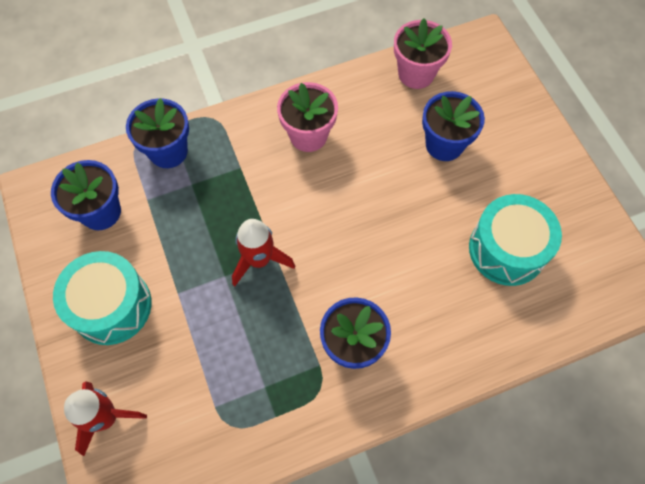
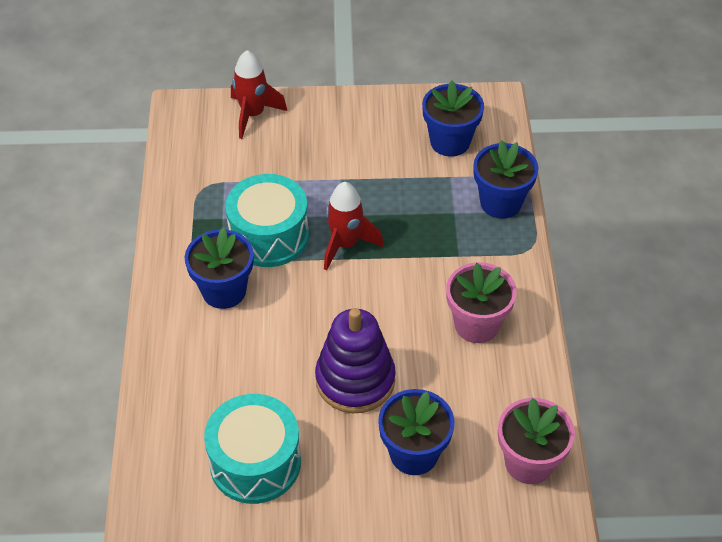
camera: 110 degrees right, 15 degrees down
turquoise drum [53,251,152,345] -> turquoise drum moved to [225,174,309,267]
none -> purple stacking toy [315,308,396,413]

